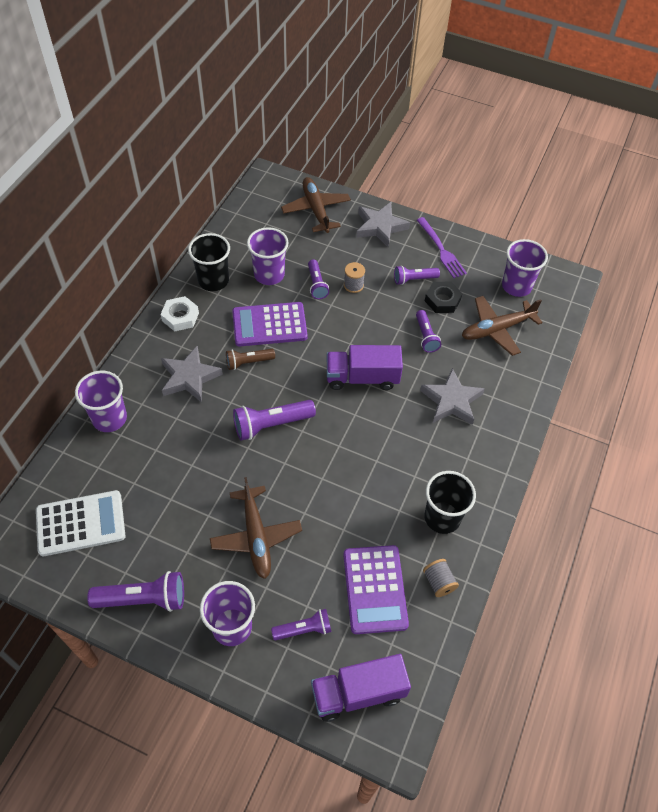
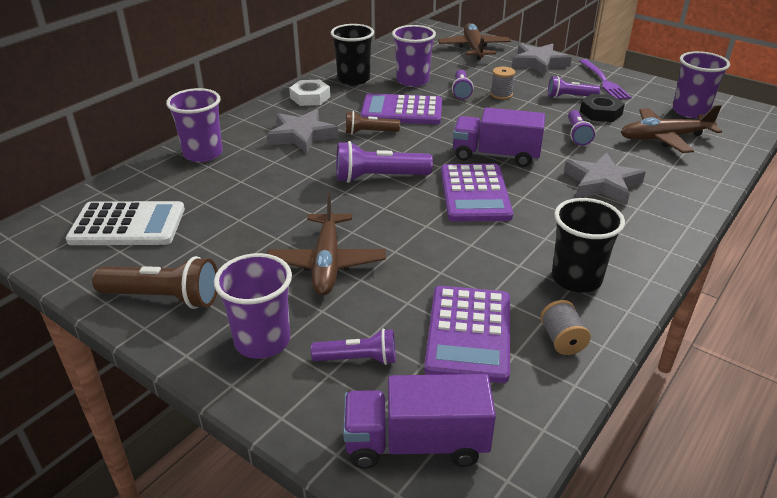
camera: 15 degrees right, 20 degrees down
purple flashlight [87,571,184,612] -> brown flashlight [92,256,218,309]
none -> purple calculator [441,164,513,222]

